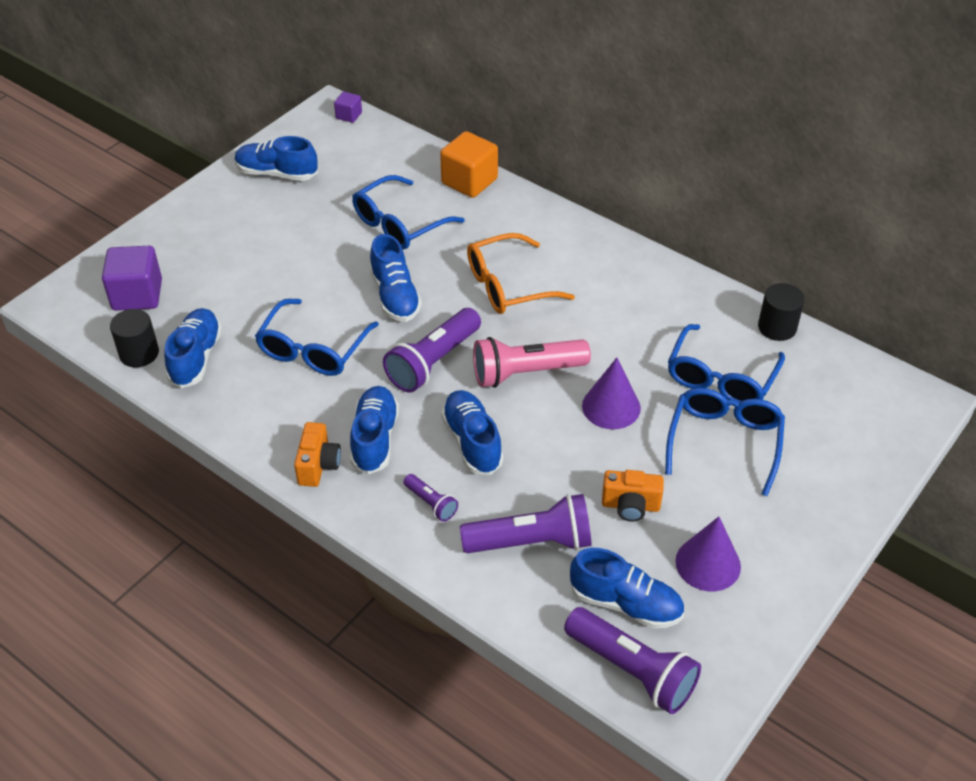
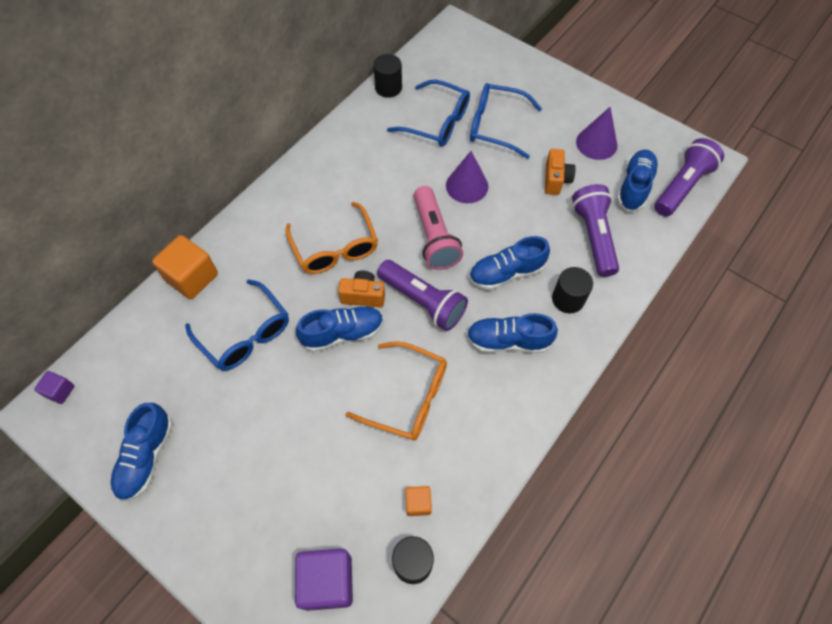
camera: 90 degrees left, 15 degrees up
blue shoe [164,308,222,388] -> orange cube [405,486,432,516]
blue glasses [255,299,379,376] -> orange glasses [346,341,447,441]
orange camera [294,422,341,487] -> orange camera moved to [338,271,385,308]
purple flashlight [404,474,458,522] -> black cylinder [552,267,593,313]

